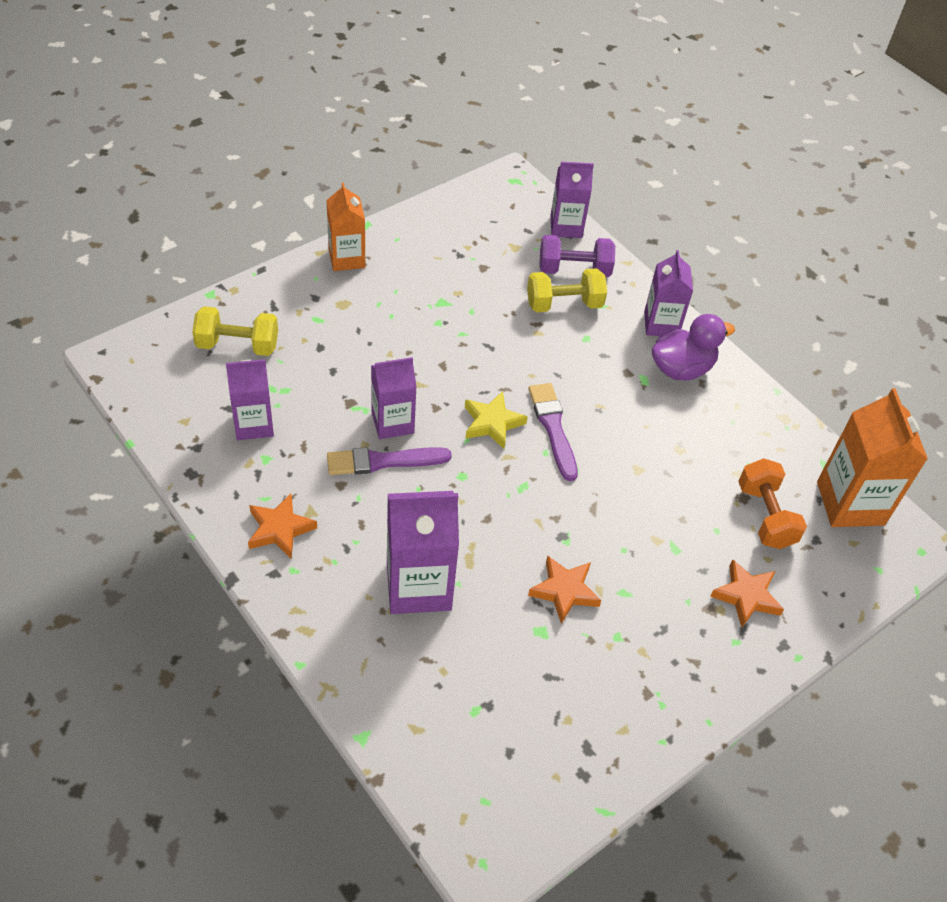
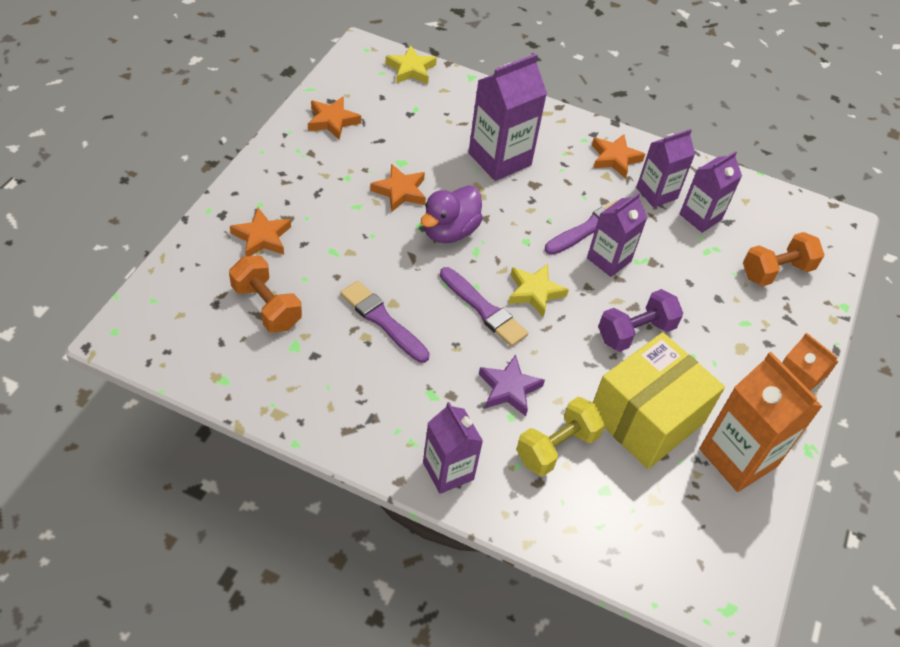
camera: 150 degrees right, 0 degrees up
yellow dumbbell [192,306,278,356] -> orange dumbbell [743,232,824,286]
purple dumbbell [539,235,615,277] -> purple dumbbell moved to [598,289,683,352]
purple carton [550,162,594,238] -> purple carton moved to [636,129,695,208]
purple duck [652,314,735,381] -> purple duck moved to [421,185,483,243]
orange carton [817,388,928,527] -> orange carton moved to [699,352,823,492]
none -> orange star [308,96,361,140]
none -> purple brush [340,281,430,363]
none -> yellow star [386,45,437,84]
none -> purple star [479,354,545,416]
none -> yellow box [593,332,725,469]

